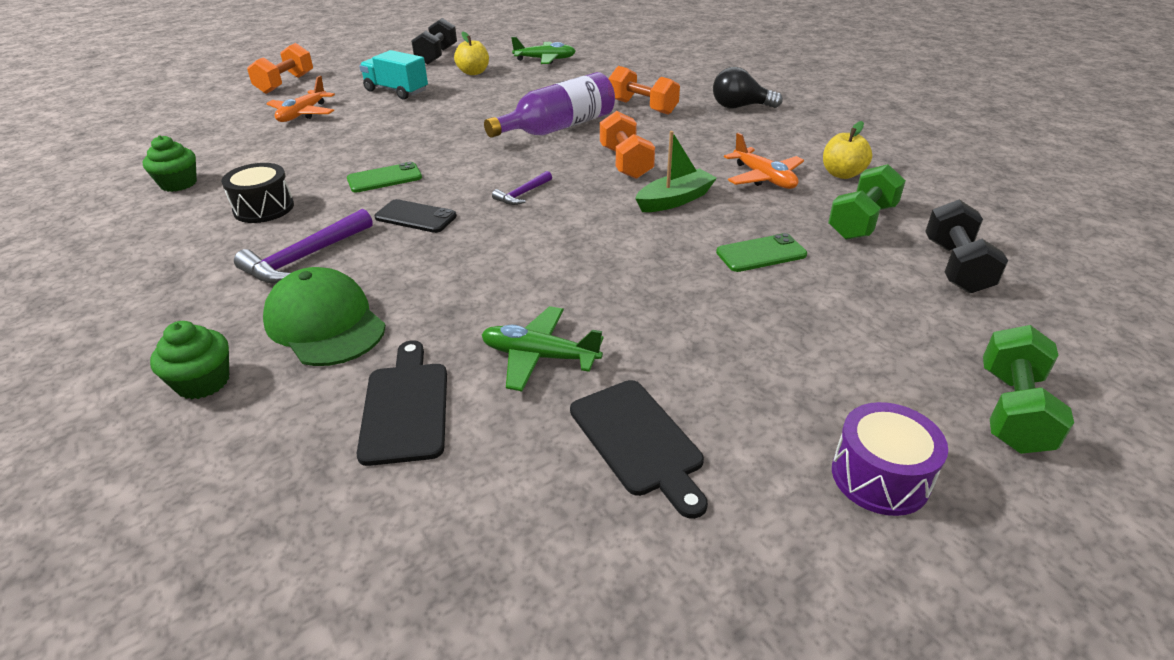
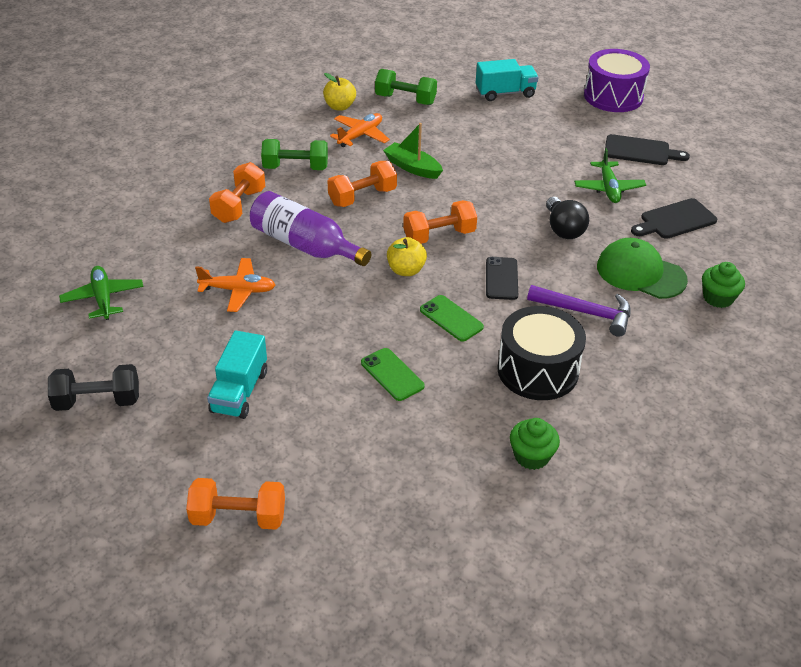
camera: 110 degrees left, 5 degrees up
black drum [221,163,294,223] -> black drum [497,306,586,400], size x1.56
green cap [263,267,386,366] -> green cap turned 90 degrees clockwise [597,238,688,299]
orange plane [266,76,335,122] -> orange plane moved to [195,258,275,312]
yellow apple [454,32,489,75] -> yellow apple moved to [387,237,427,276]
purple hammer [492,171,552,205] -> orange dumbbell [403,200,477,244]
black cutting board [570,380,708,519] -> black cutting board turned 60 degrees clockwise [605,134,690,165]
black light bulb [713,67,783,109] -> black light bulb moved to [546,197,589,239]
green phone [716,233,807,272] -> green phone moved to [361,348,425,401]
purple drum [832,402,948,516] -> purple drum [584,49,650,112], size x1.56
black dumbbell [925,199,1008,294] -> none
green dumbbell [983,325,1074,454] -> green dumbbell moved to [261,139,328,170]
none -> turquoise truck [476,59,539,101]

